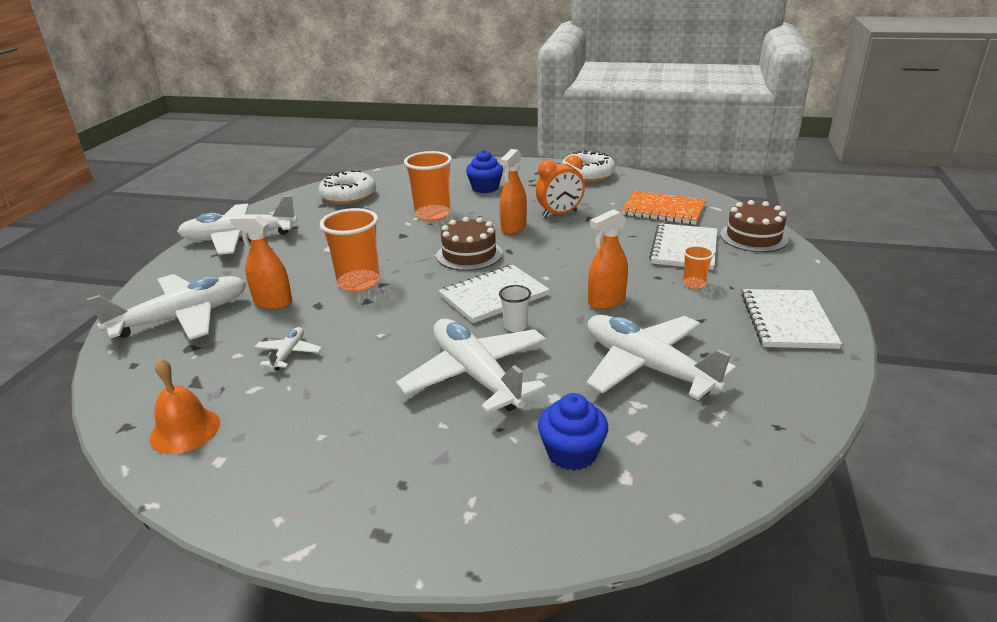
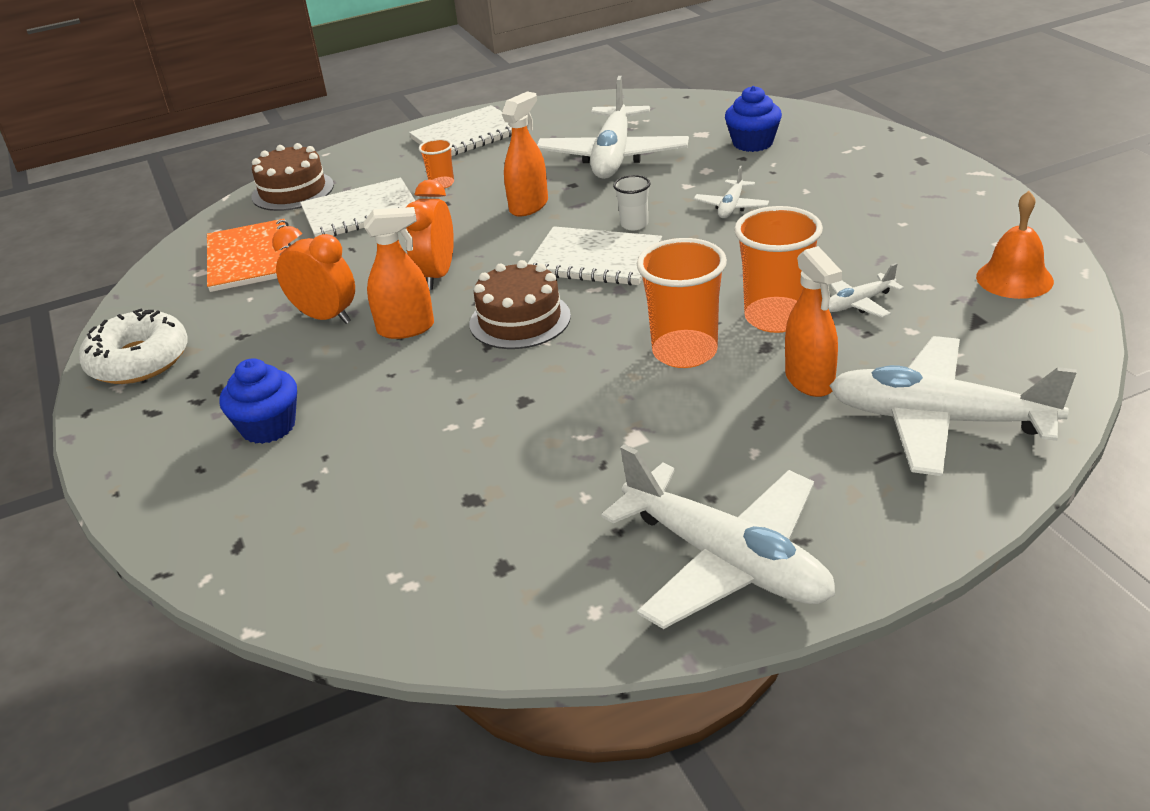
camera: 125 degrees left, 5 degrees up
white donut [319,170,376,204] -> none
white plane [396,319,547,414] -> white plane [694,166,769,218], size x0.45
orange cup [404,151,452,221] -> orange cup moved to [734,206,823,333]
orange spray bottle [588,209,628,309] -> orange spray bottle turned 75 degrees counterclockwise [502,92,548,217]
none -> orange clock [406,180,454,290]

